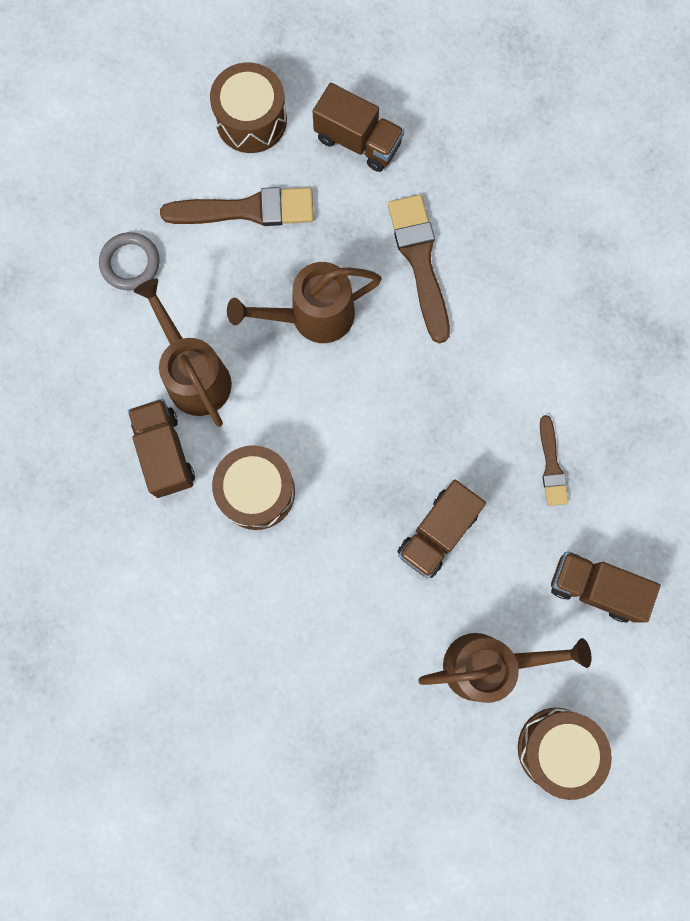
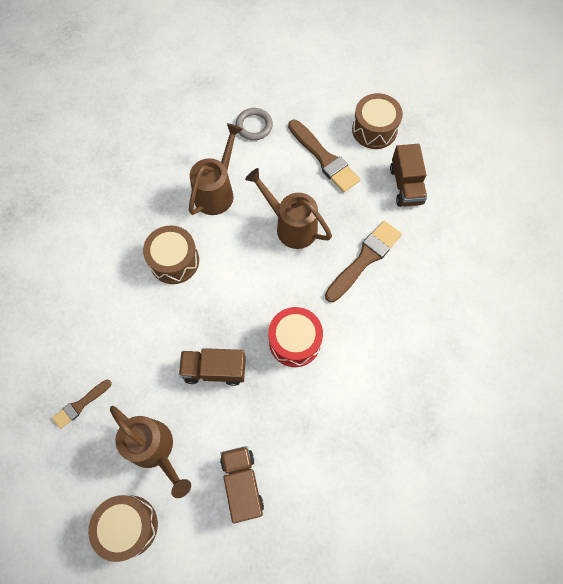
camera: 55 degrees right, 10 degrees down
brown truck [128,399,195,498] -> none
brown brush [540,415,568,506] -> brown brush moved to [52,380,112,429]
none -> red drum [268,307,323,367]

